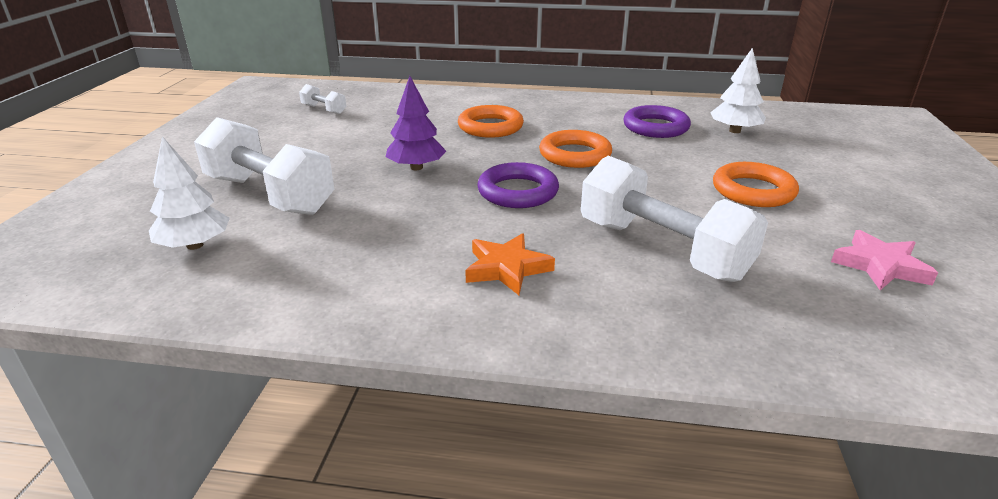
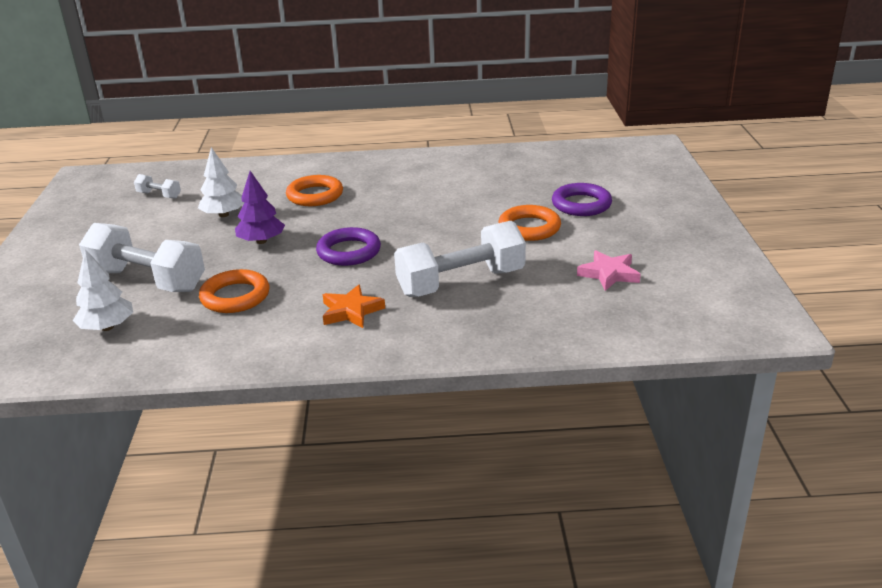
camera: 10 degrees left, 0 degrees up
orange ring [539,130,612,168] -> orange ring moved to [199,269,269,313]
white dumbbell [581,156,768,282] -> white dumbbell turned 60 degrees counterclockwise [394,221,526,297]
purple ring [623,105,691,138] -> purple ring moved to [552,183,612,216]
white tree [710,48,766,133] -> white tree moved to [198,147,244,217]

